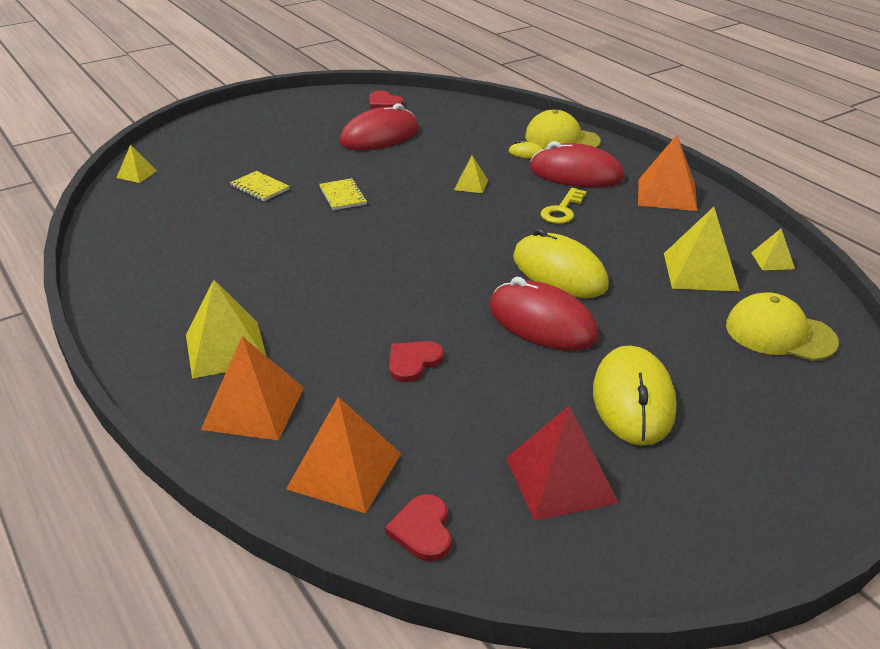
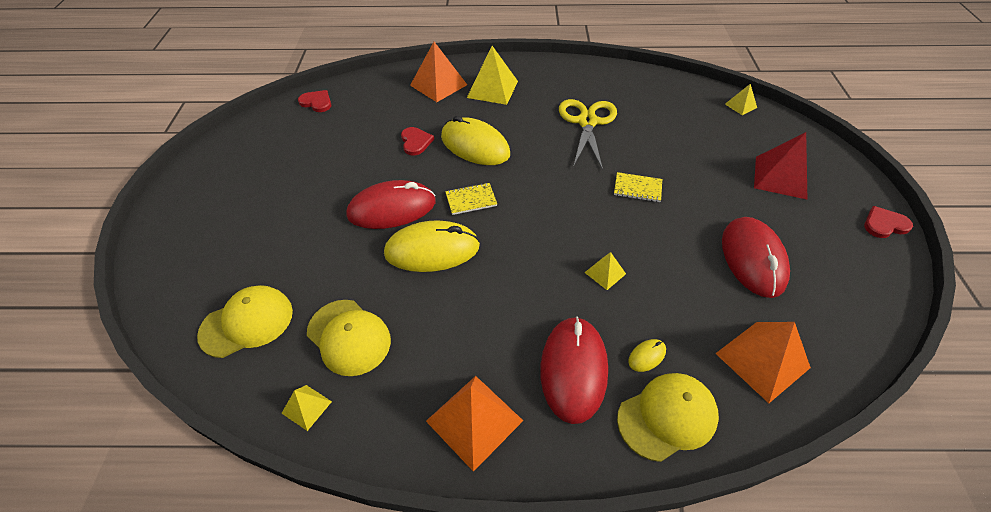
camera: 125 degrees right, 15 degrees up
yellow notebook [230,171,290,202] -> yellow notebook moved to [445,183,497,215]
orange pyramid [286,397,401,513] -> orange pyramid moved to [715,322,811,403]
red heart [370,91,404,109] -> red heart moved to [864,206,913,238]
red pyramid [506,406,619,521] -> red pyramid moved to [754,132,808,200]
red mouse [530,141,624,187] -> red mouse turned 45 degrees counterclockwise [540,316,608,424]
yellow key [541,188,587,224] -> none
yellow mouse [593,345,676,446] -> yellow mouse moved to [441,116,510,165]
yellow pyramid [664,207,740,291] -> yellow cap [307,300,391,376]
none -> yellow scissors [559,99,617,170]

